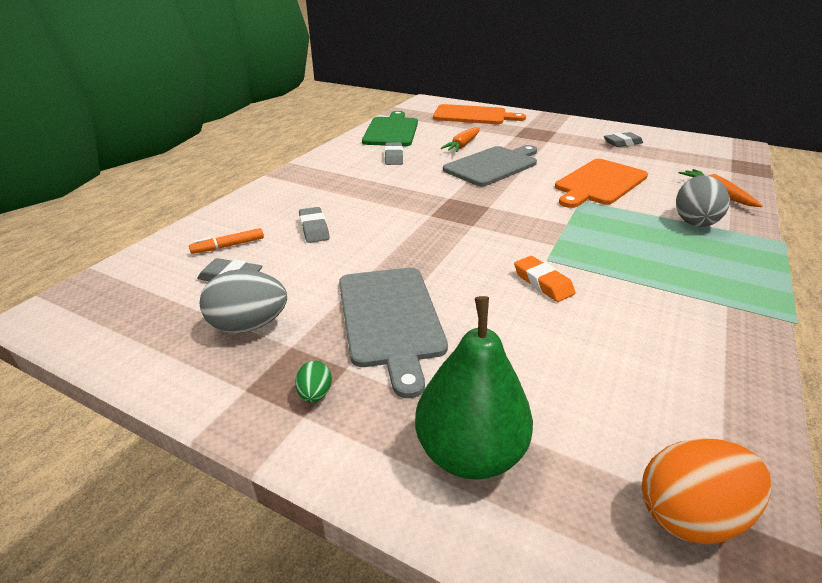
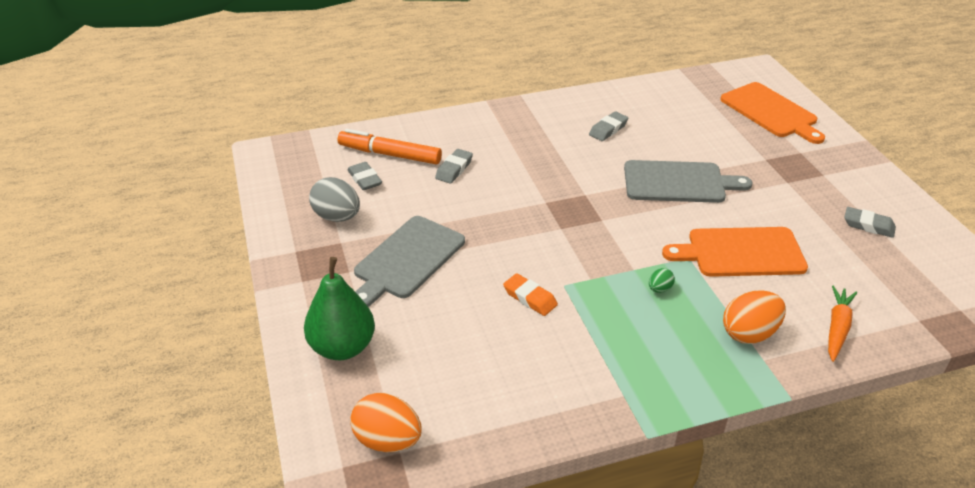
camera: 45 degrees right, 5 degrees up
orange marker [189,228,264,254] -> orange marker [338,129,442,164], size x1.92
green egg [295,361,332,402] -> green egg moved to [649,268,675,293]
green cutting board [362,111,418,146] -> none
orange carrot [441,127,480,152] -> none
orange eraser [514,256,575,302] -> orange eraser turned 60 degrees counterclockwise [503,273,558,316]
grey egg [676,175,730,227] -> orange egg [723,291,786,344]

